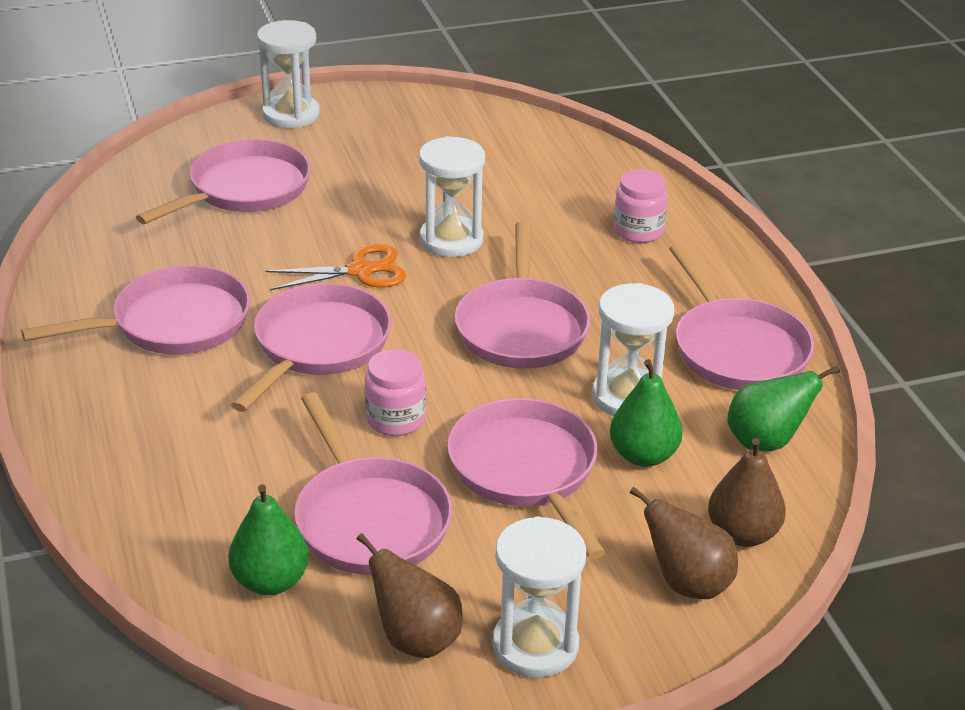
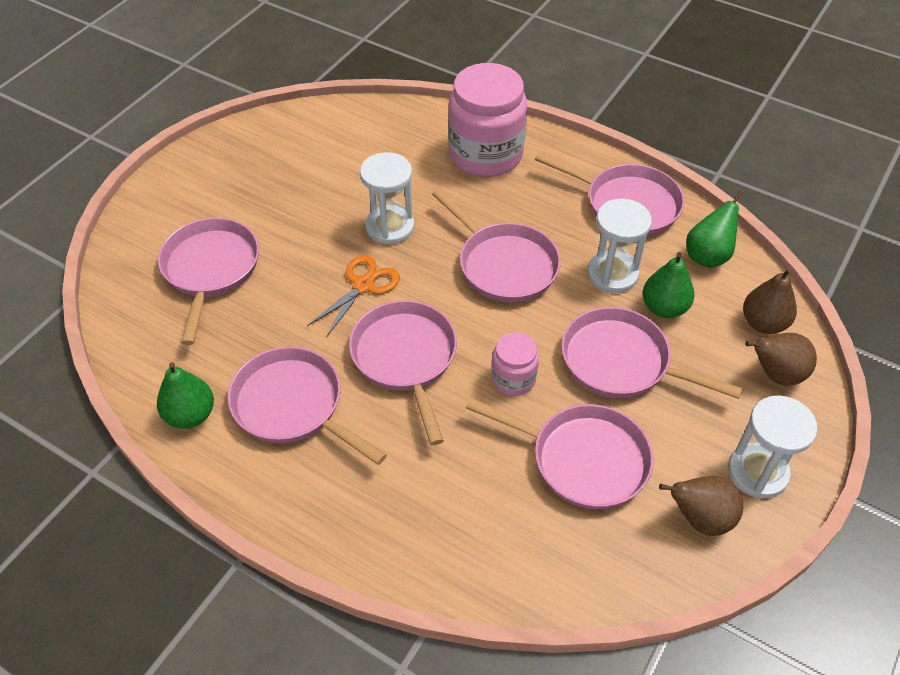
camera: 40 degrees left, 15 degrees up
pink pan [21,265,250,354] -> pink pan turned 75 degrees counterclockwise [228,347,387,465]
green pear [228,484,309,595] -> green pear moved to [157,362,214,429]
white hourglass [257,20,320,128] -> none
pink jar [614,169,668,243] -> pink jar [448,63,527,177], size x2.01

